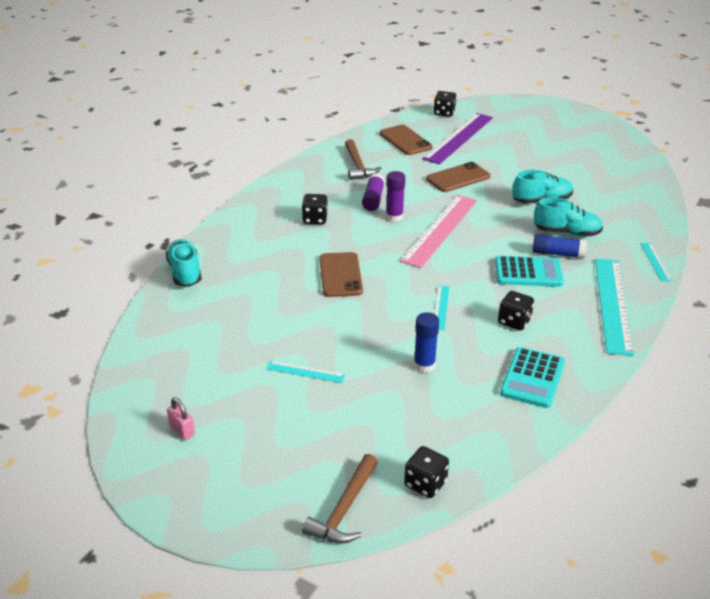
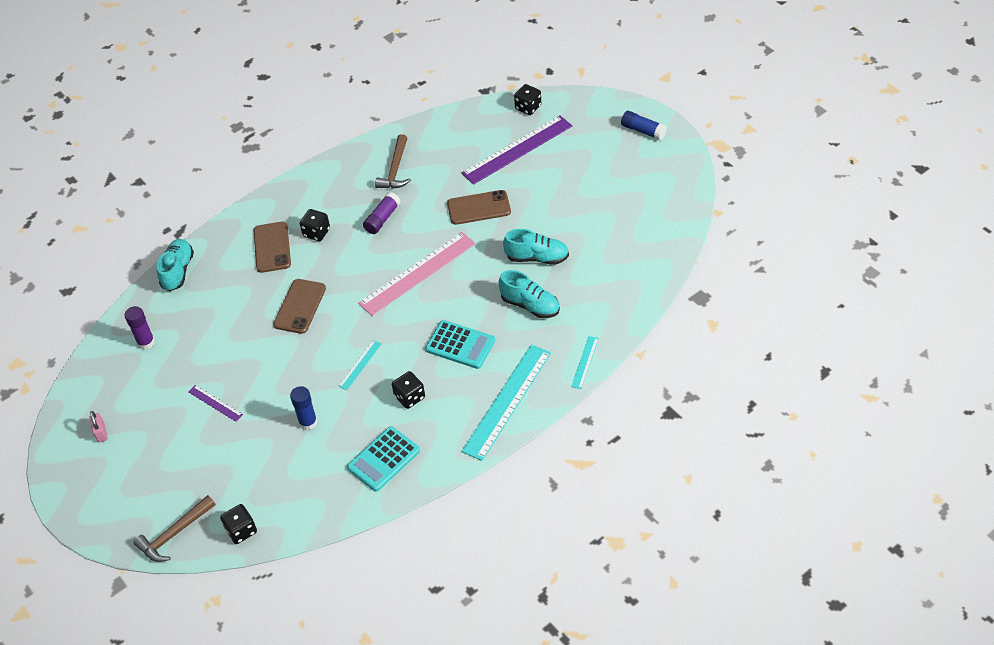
camera: 25 degrees right, 15 degrees up
turquoise ruler [266,361,345,383] -> purple ruler [188,385,243,422]
brown phone [380,125,432,155] -> brown phone moved to [254,222,291,273]
purple glue stick [386,171,405,222] -> purple glue stick moved to [124,306,155,350]
blue glue stick [533,234,587,259] -> blue glue stick moved to [621,111,667,140]

